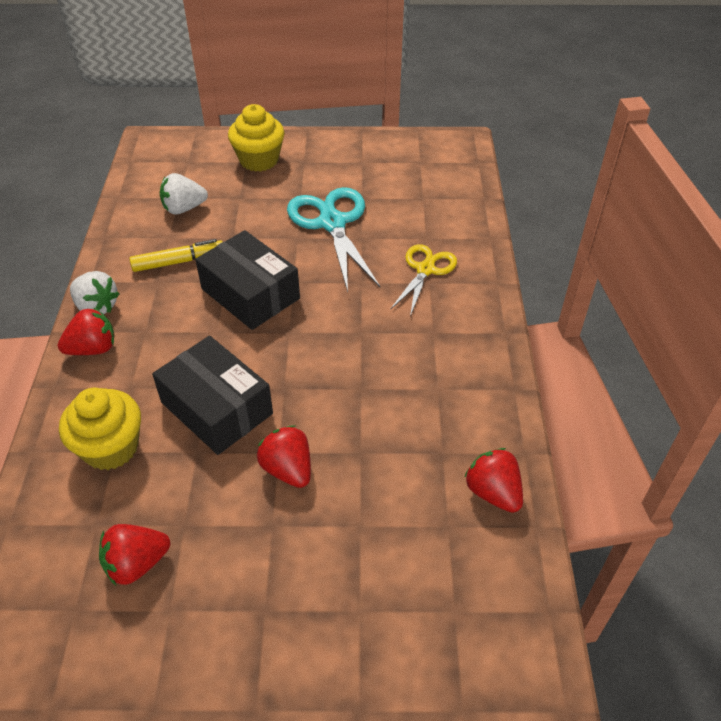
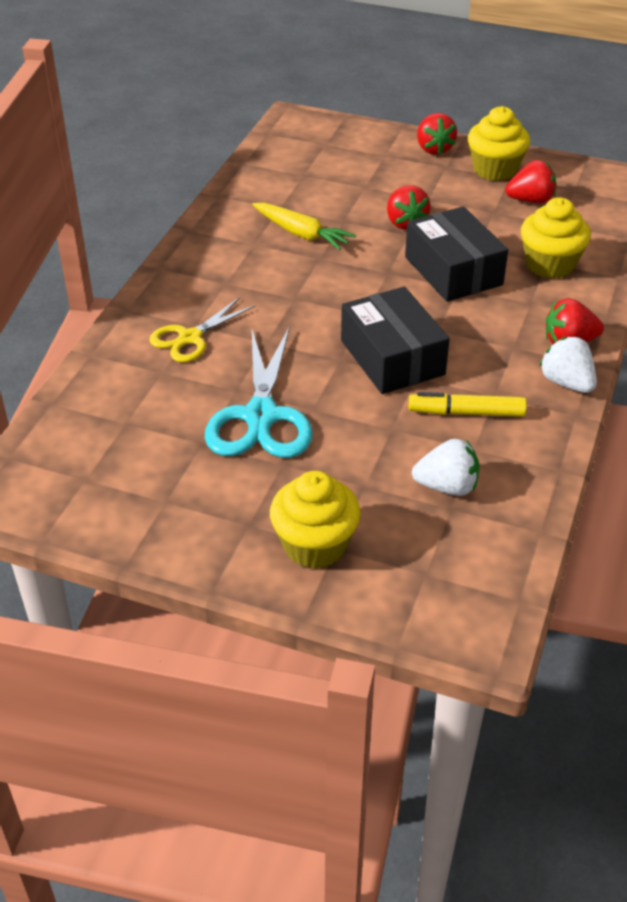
camera: 160 degrees left, 5 degrees down
red strawberry [464,448,523,513] -> red strawberry moved to [417,113,457,155]
none -> yellow carrot [252,203,356,250]
none -> yellow cupcake [468,106,530,181]

